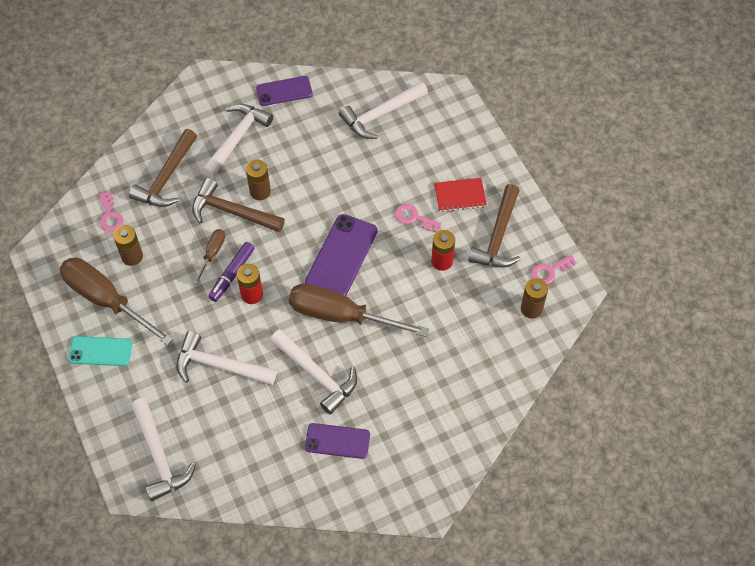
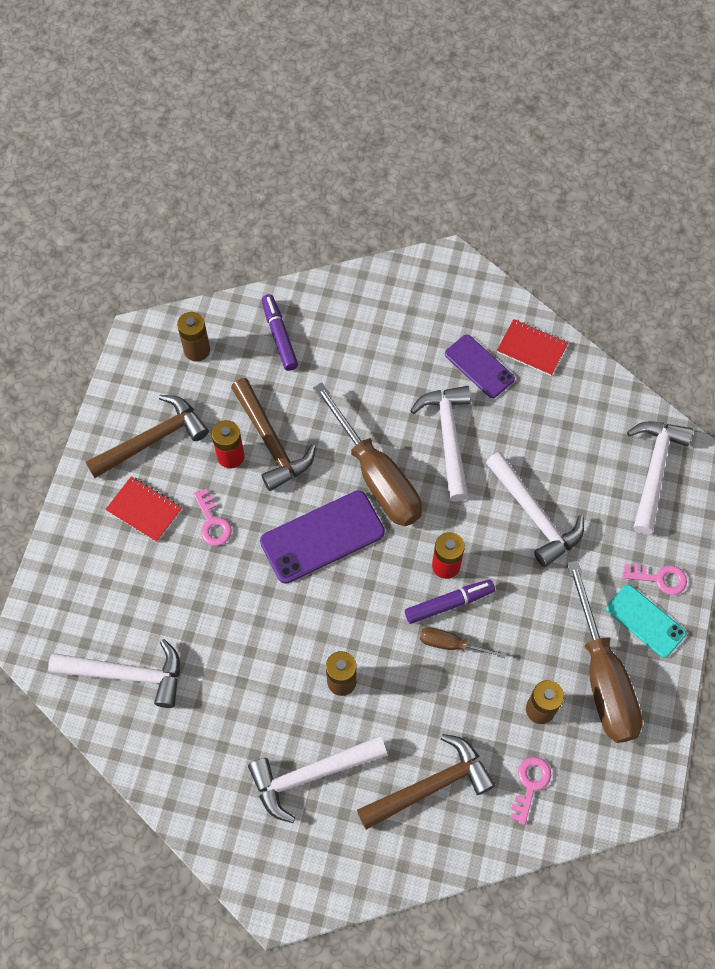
camera: 140 degrees left, 5 degrees up
brown hammer [192,178,285,232] -> brown hammer moved to [231,378,316,491]
brown screwdriver [194,229,225,284] -> brown screwdriver turned 45 degrees clockwise [420,627,506,658]
purple phone [256,76,313,106] -> none
pink key [531,255,577,284] -> pink key moved to [622,564,687,595]
none -> purple marker [262,294,298,371]
none -> red notebook [497,319,568,376]

